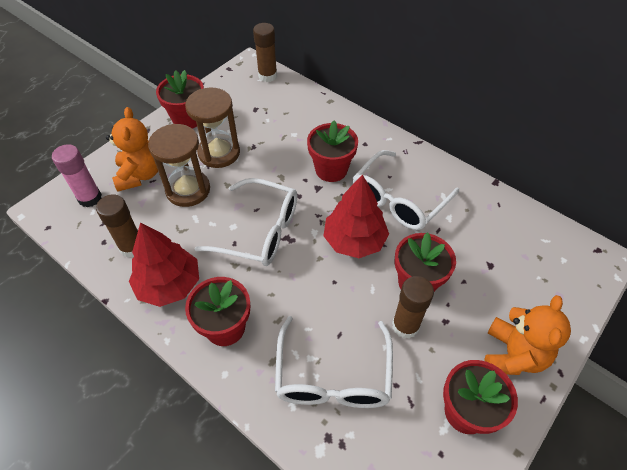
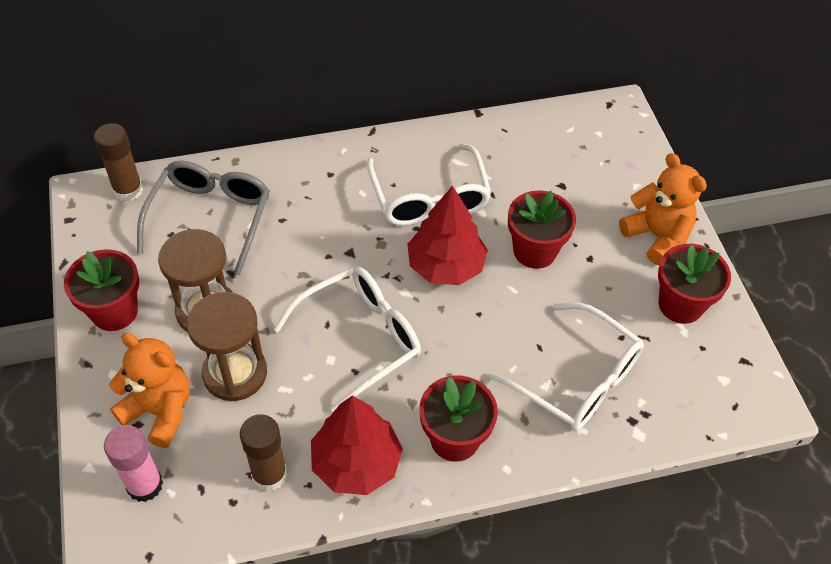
camera: 55 degrees left, 0 degrees up
red flower pot [307,121,358,182] -> none
brown glue stick [392,276,434,339] -> none
none -> grey glasses [137,161,270,276]

